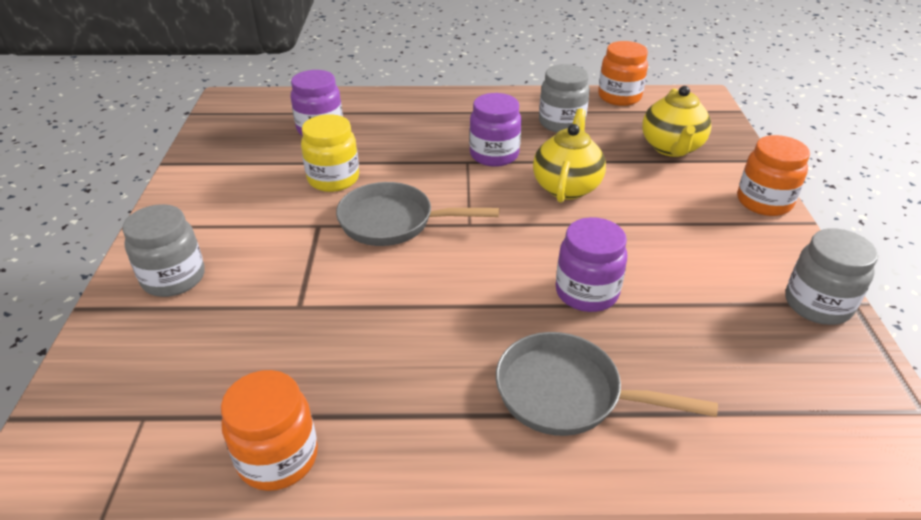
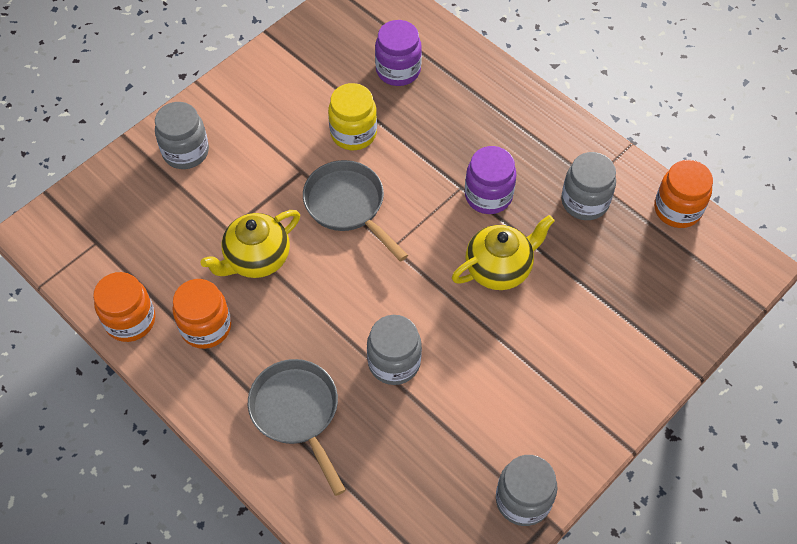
camera: 45 degrees right, 20 degrees up
purple jar [556,217,627,312] -> grey jar [367,315,422,385]
yellow teapot [642,86,711,157] -> yellow teapot moved to [200,210,300,278]
orange jar [737,135,810,216] -> orange jar moved to [173,279,231,349]

